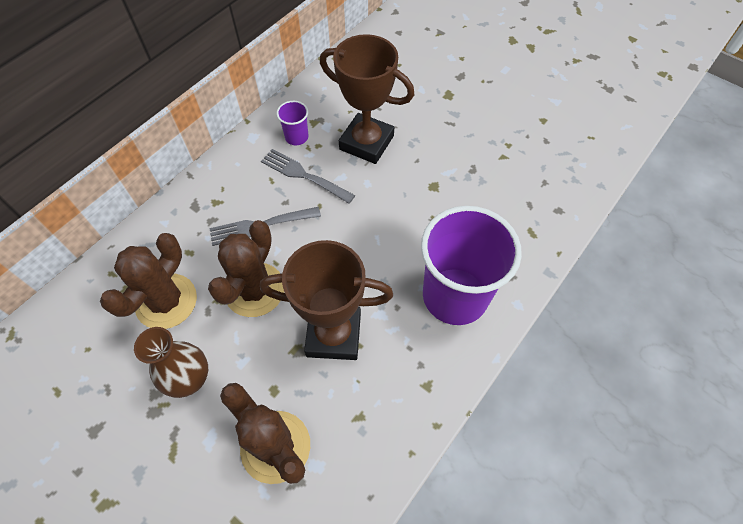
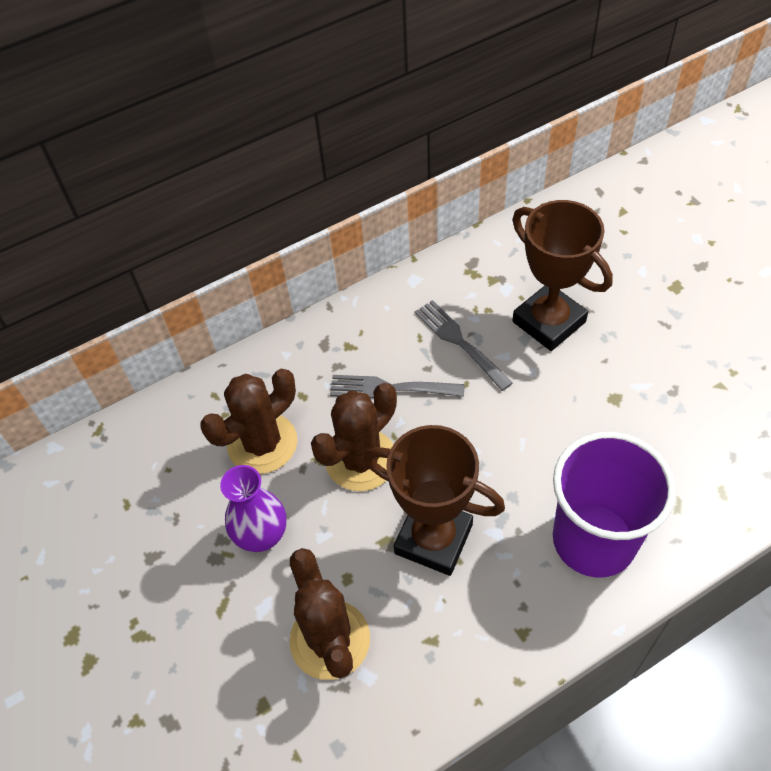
camera: 25 degrees right, 5 degrees down
brown vase [134,327,208,398] -> purple vase [220,465,286,552]
purple cup [277,101,308,145] -> none

